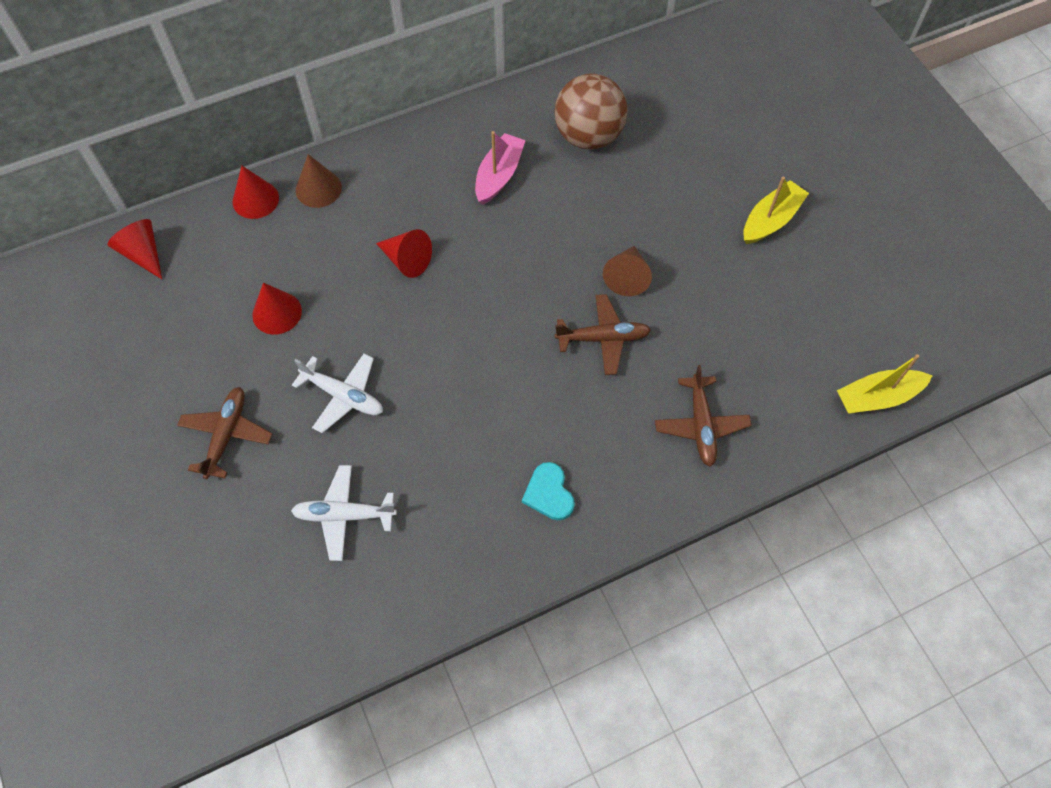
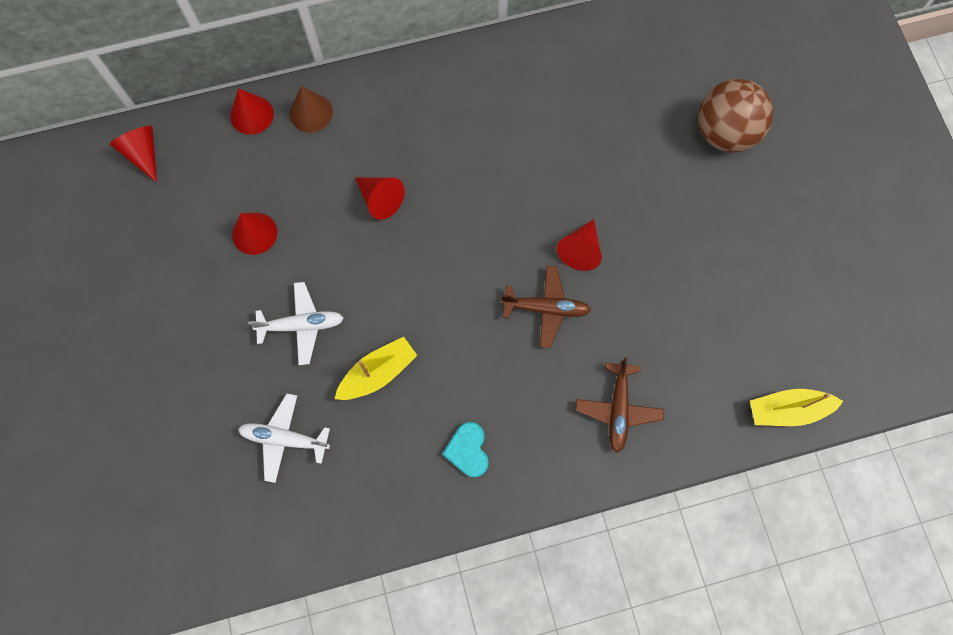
camera: 10 degrees right, 10 degrees up
brown plane [177,387,272,479] -> none
white plane [292,354,383,433] -> white plane turned 45 degrees counterclockwise [248,282,344,365]
pink boat [475,131,526,205] -> none
brown ball [554,74,628,150] -> brown ball moved to [698,79,773,153]
brown cone [603,246,652,296] -> red cone [557,219,602,271]
yellow boat [744,176,809,244] -> yellow boat moved to [335,337,418,400]

